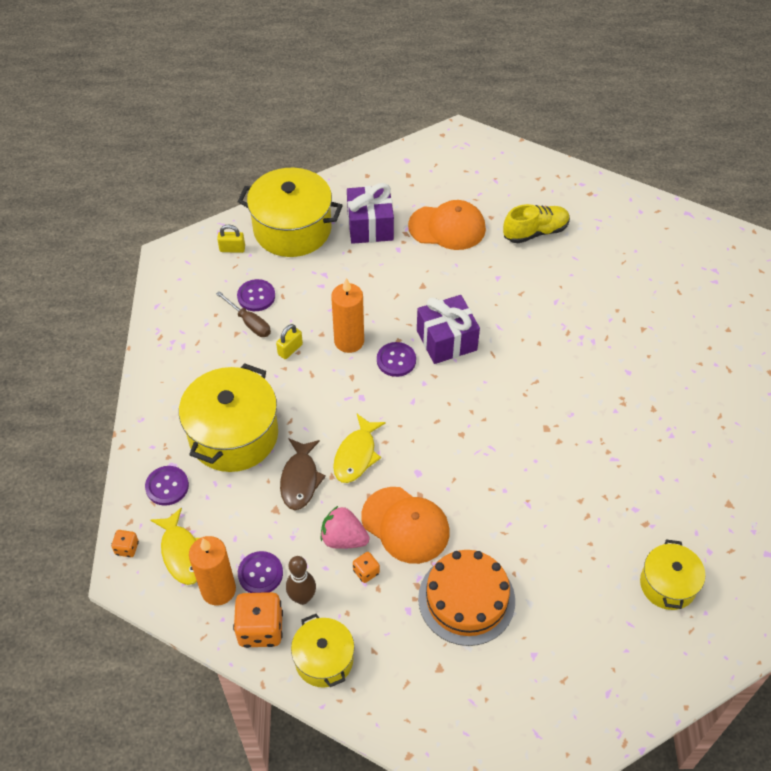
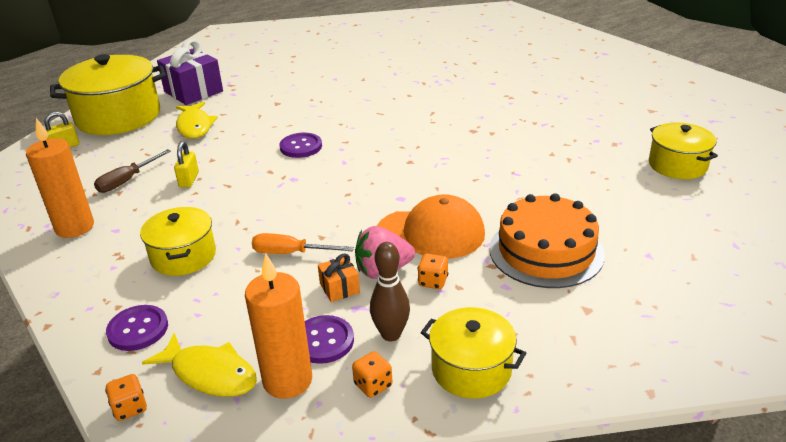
camera: 35 degrees left, 20 degrees down
yellow pot [179,363,278,472] -> yellow pot [140,207,216,276], size x0.57
brown screwdriver [216,291,271,337] -> brown screwdriver turned 120 degrees clockwise [94,149,171,193]
orange dice [233,592,283,648] -> orange dice [352,351,392,398], size x0.50
purple button [237,279,275,311] -> none
brown fish [280,439,326,510] -> orange screwdriver [252,233,354,254]
orange candle [331,278,364,353] -> orange candle moved to [26,118,94,238]
yellow fish [333,414,386,483] -> yellow fish moved to [176,102,218,139]
orange cap [408,200,486,250] -> none
purple gift [417,295,480,364] -> none
yellow shoe [503,204,570,243] -> none
none -> orange gift [318,253,360,302]

